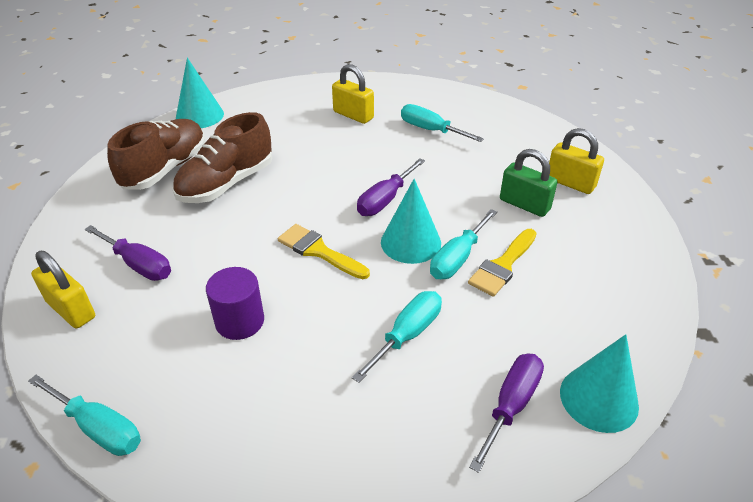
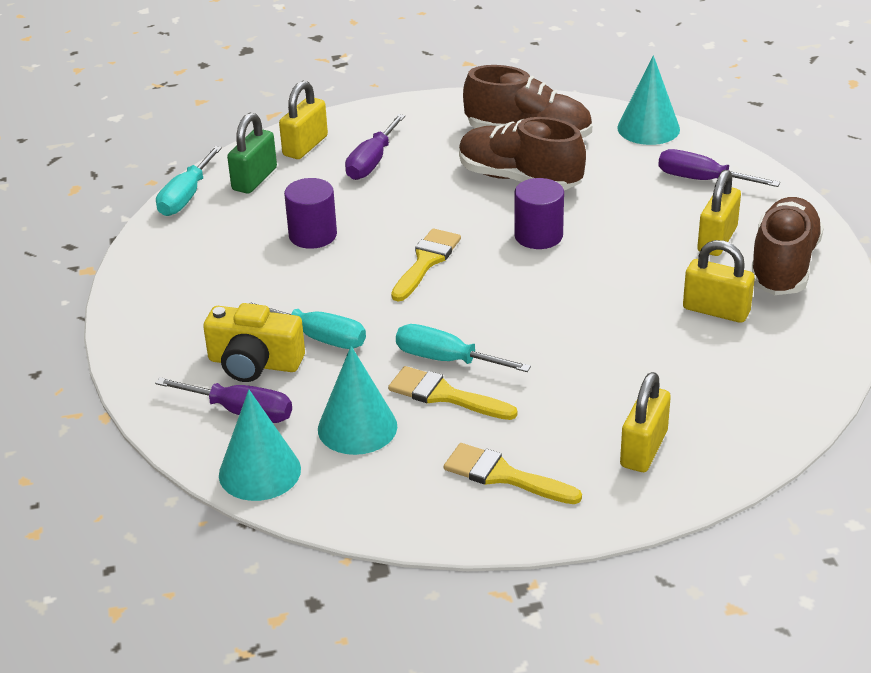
camera: 80 degrees right, 5 degrees down
purple screwdriver [357,158,425,216] -> purple screwdriver moved to [658,149,780,187]
turquoise cone [381,179,441,264] -> turquoise cone moved to [318,346,397,455]
turquoise screwdriver [401,104,484,142] -> yellow padlock [683,240,755,323]
green padlock [500,149,558,217] -> green padlock moved to [227,113,277,194]
none -> yellow camera [203,303,305,382]
none -> yellow brush [444,443,582,504]
none -> purple cylinder [514,178,564,249]
none -> brown shoe [750,197,824,295]

